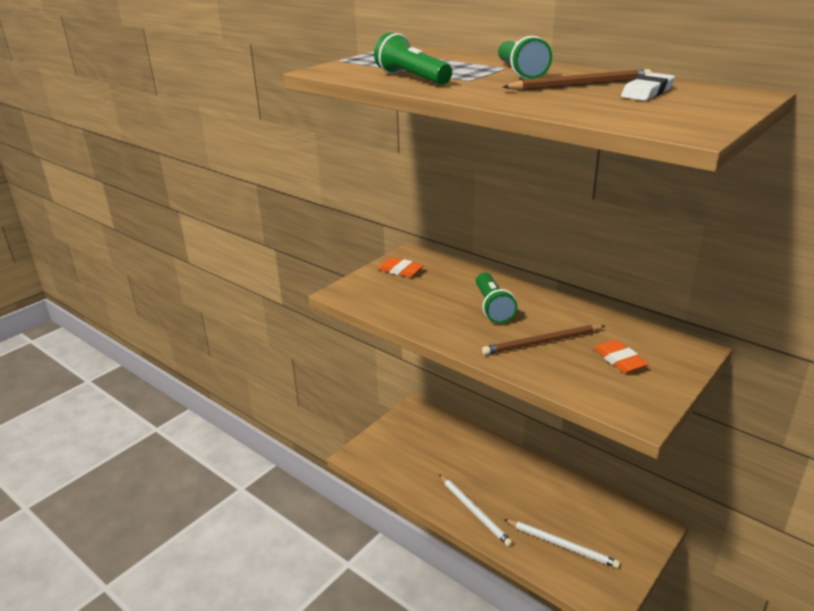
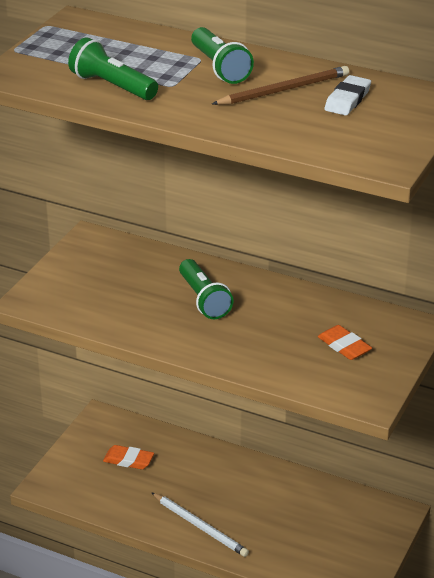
camera: 15 degrees left, 5 degrees up
orange eraser [378,257,424,277] -> orange eraser moved to [103,445,154,469]
brown pencil [482,325,605,355] -> none
white pencil [504,519,620,568] -> none

